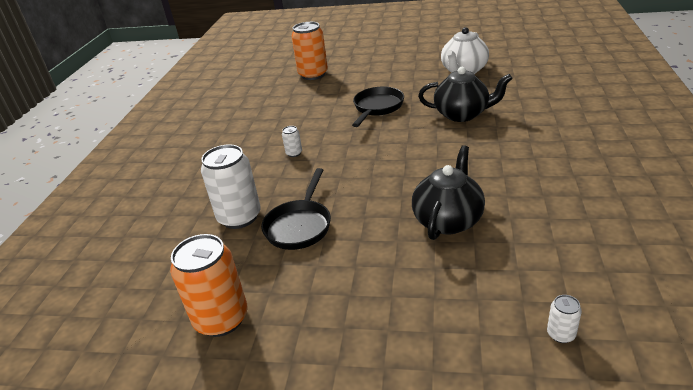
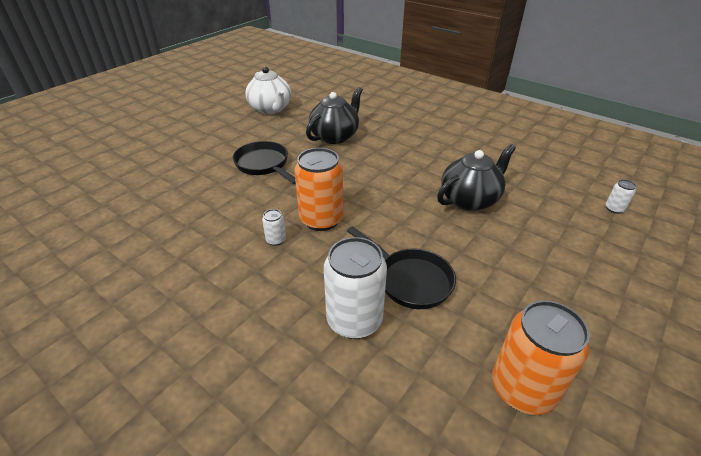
camera: 65 degrees left, 5 degrees up
orange can [291,22,328,80] -> orange can moved to [294,148,343,231]
black teapot [412,145,485,240] -> black teapot turned 90 degrees clockwise [437,144,516,211]

